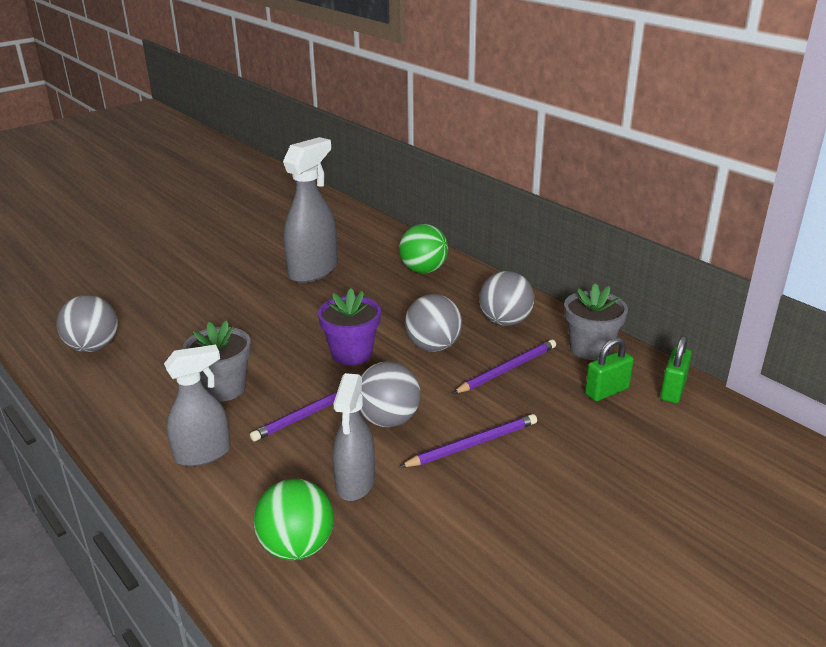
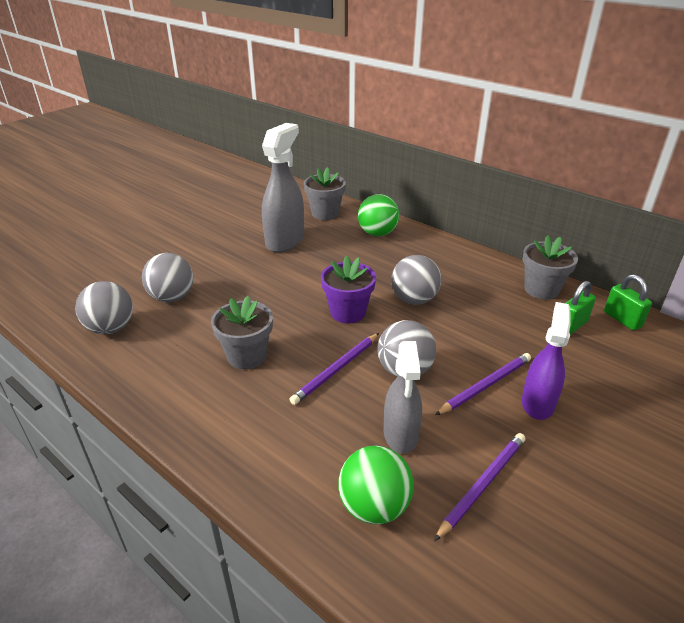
camera: 10 degrees left, 5 degrees up
grey spray bottle [164,345,231,466] -> none
purple pencil [452,339,556,394] -> purple pencil moved to [434,433,526,541]
grey ball [479,271,534,326] -> grey ball moved to [142,253,193,302]
green padlock [660,335,692,403] -> green padlock turned 45 degrees counterclockwise [604,274,652,330]
none -> grey flower pot [304,167,346,220]
none -> purple spray bottle [522,302,571,420]

